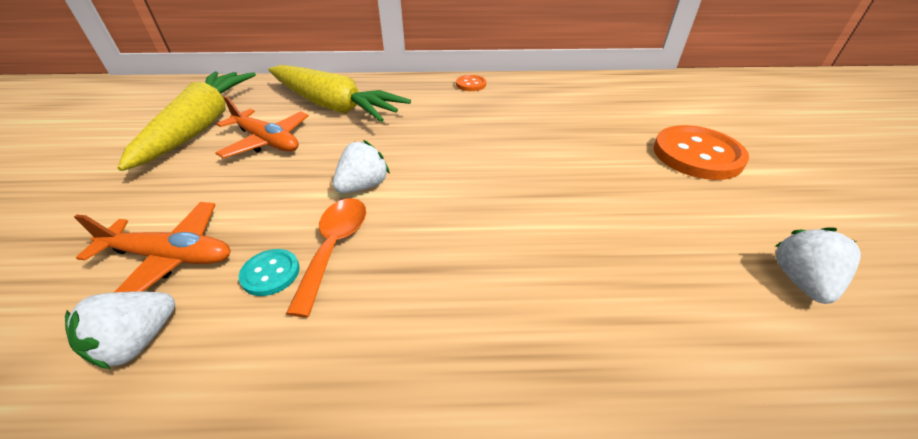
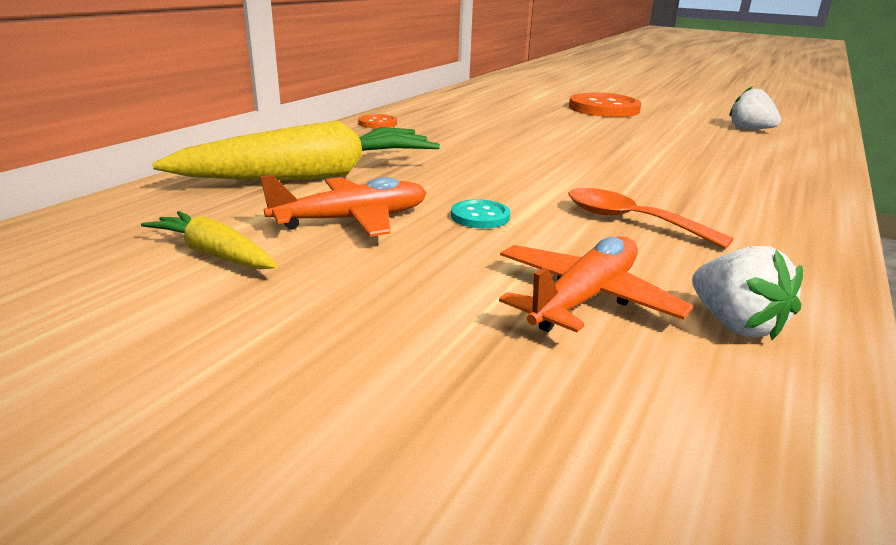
camera: 60 degrees left, 15 degrees down
yellow carrot [117,71,256,171] -> yellow carrot [141,211,277,269], size x0.49
turquoise button [239,249,300,296] -> turquoise button moved to [451,199,510,228]
white strawberry [333,140,390,193] -> none

